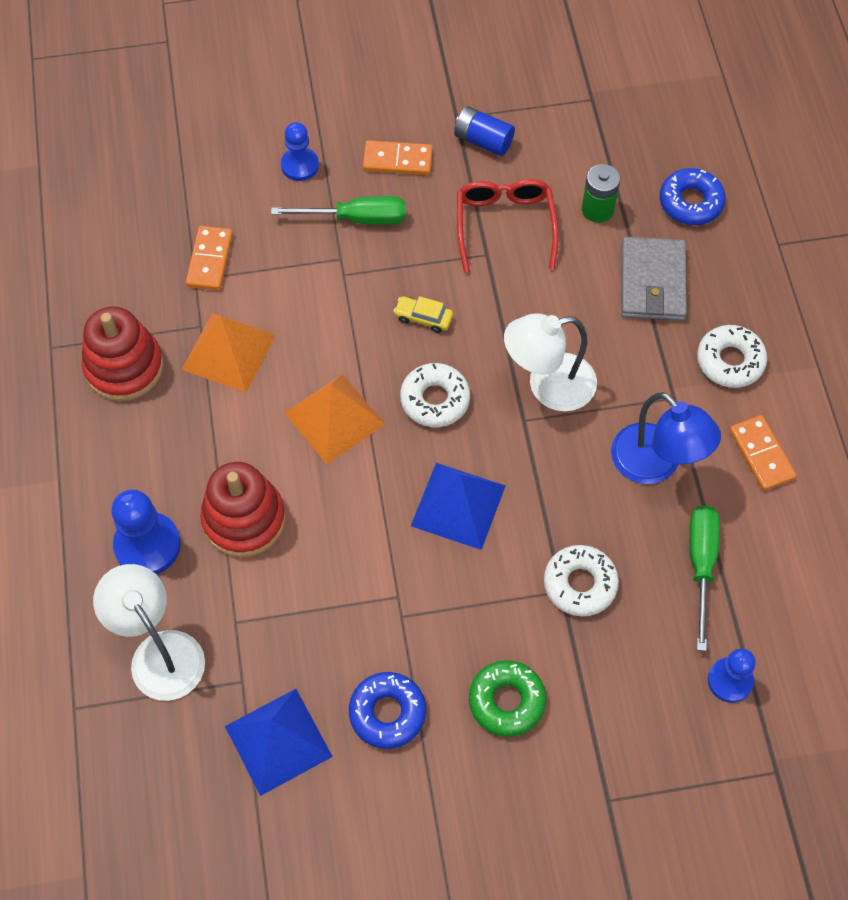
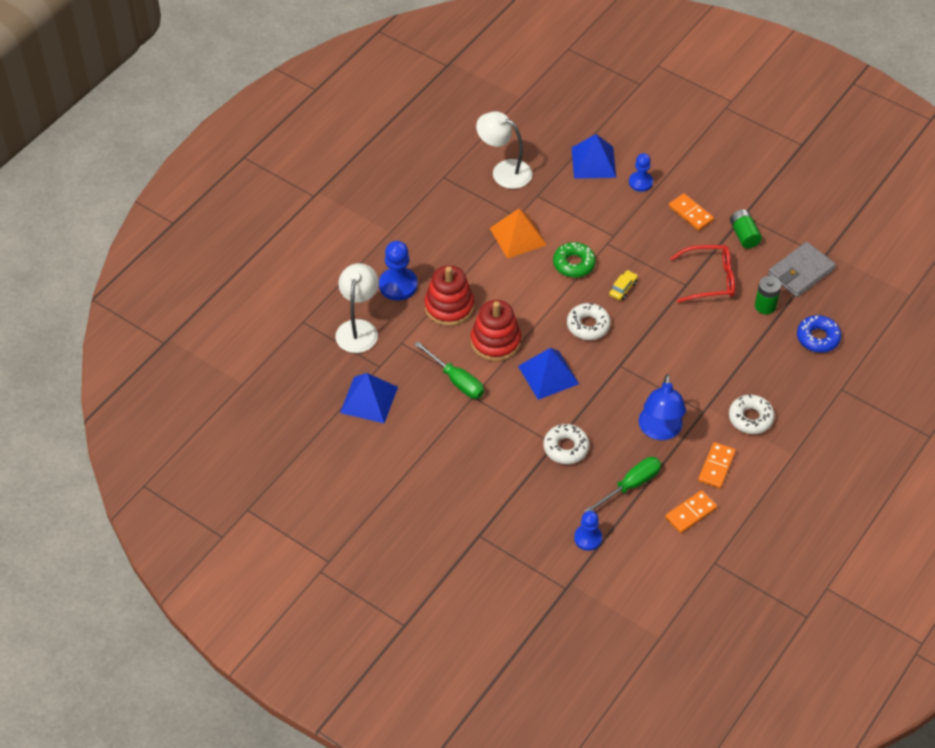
camera: 45 degrees right, 10 degrees down
red stacking toy [81,307,164,401] -> red stacking toy moved to [471,300,521,361]
orange domino [186,226,233,290] -> orange domino moved to [665,490,717,533]
green screwdriver [271,196,406,225] -> green screwdriver moved to [414,341,484,399]
orange pyramid [285,374,385,464] -> none
blue donut [349,672,426,749] -> none
yellow car [393,296,453,333] -> yellow car turned 60 degrees clockwise [609,270,638,300]
blue battery [454,106,515,156] -> green battery [730,209,762,249]
red glasses [457,179,559,273] -> red glasses turned 45 degrees clockwise [670,245,735,303]
green donut [469,660,546,737] -> green donut moved to [553,242,596,278]
white lamp [504,313,597,411] -> white lamp moved to [476,111,532,189]
grey wallet [621,237,687,321] -> grey wallet moved to [768,242,836,297]
none -> blue pyramid [572,134,616,179]

